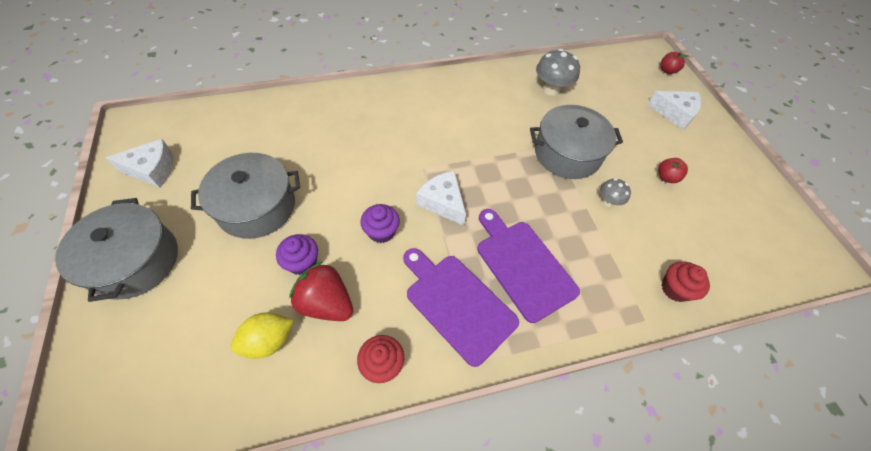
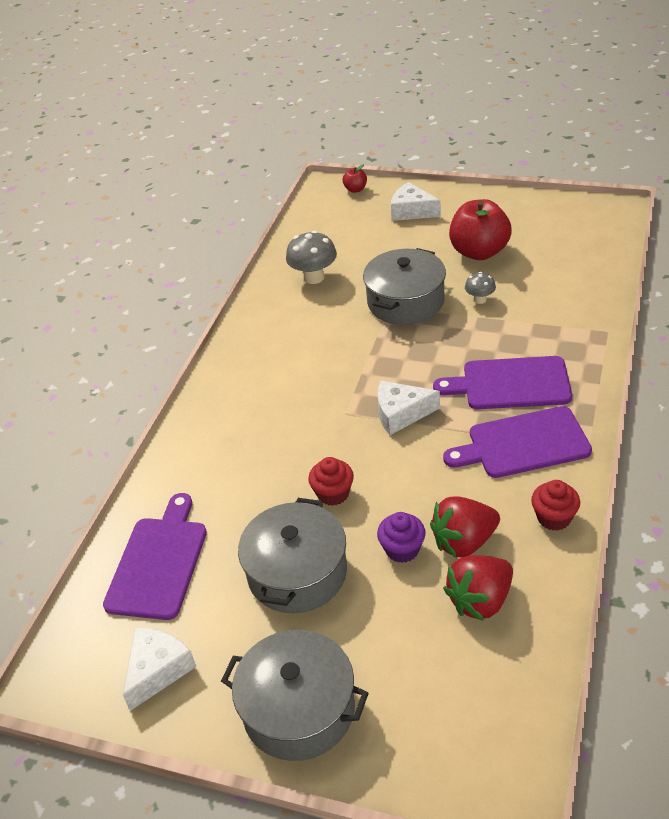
camera: 50 degrees left, 15 degrees down
yellow lemon [231,312,294,359] -> red strawberry [443,555,513,621]
purple cupcake [361,204,400,243] -> none
white cheese [647,91,701,130] -> white cheese turned 120 degrees counterclockwise [391,182,441,221]
red apple [658,158,688,183] -> red apple [449,199,512,260], size x2.23
red cupcake [661,261,710,302] -> red cupcake moved to [308,457,354,506]
none -> purple cutting board [103,493,207,620]

